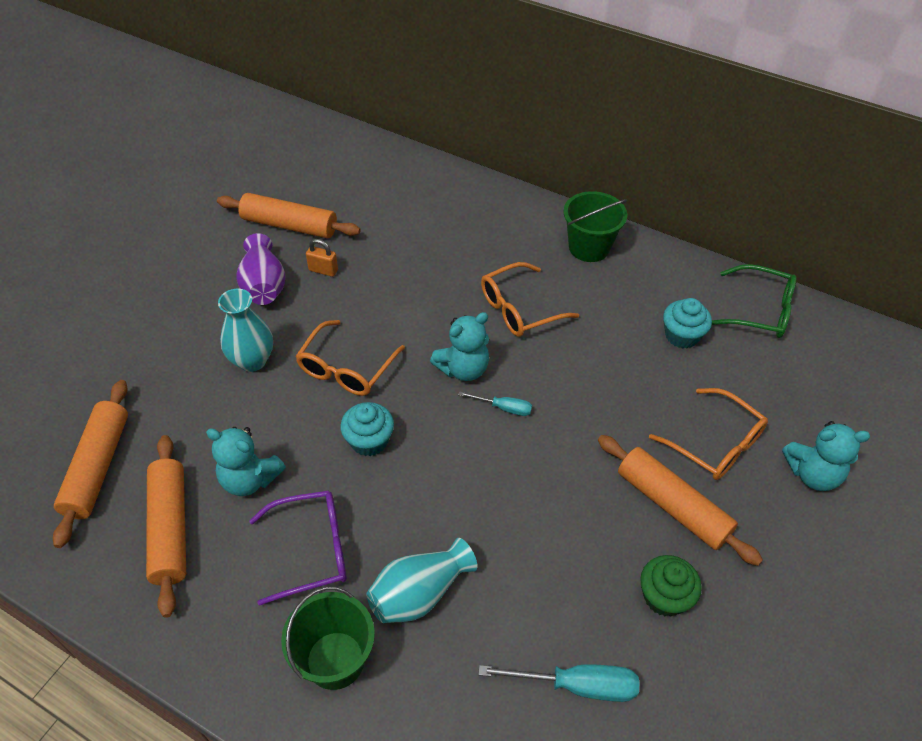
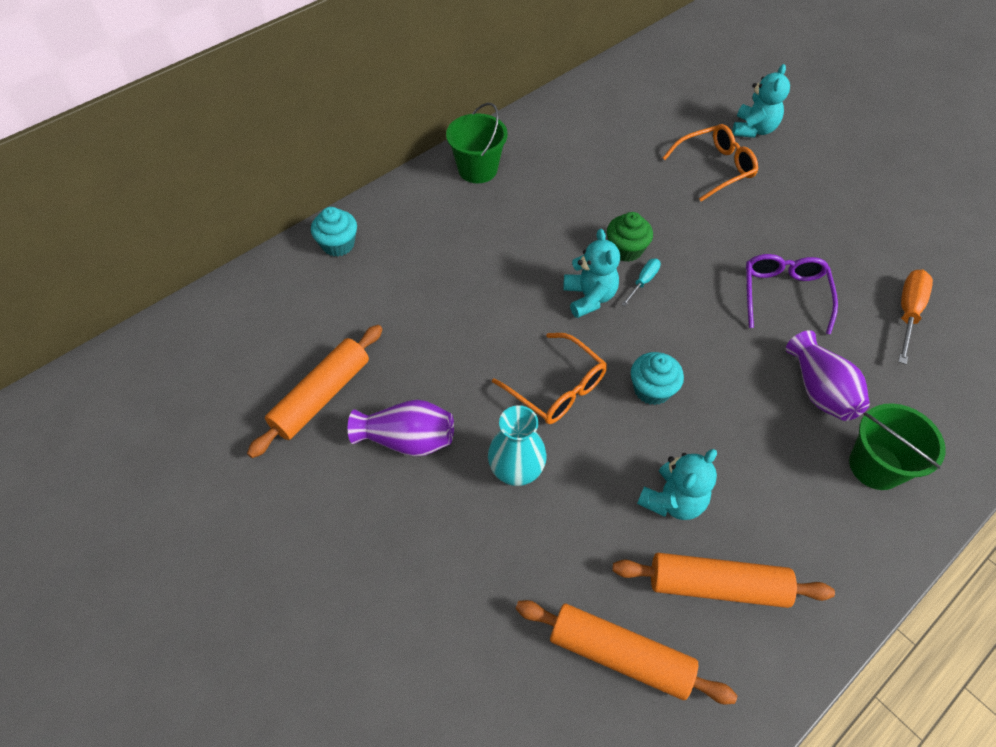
camera: 70 degrees left, 5 degrees up
purple glasses [249,491,347,606] -> purple glasses moved to [746,254,838,335]
orange padlock [306,239,338,277] -> none
turquoise vase [366,538,477,623] -> purple vase [786,330,870,421]
turquoise screwdriver [478,664,639,702] -> orange screwdriver [898,269,933,365]
orange glasses [481,262,579,337] -> none
orange rolling pin [598,435,763,566] -> none
green cupcake [640,555,702,617] -> green cupcake moved to [607,212,653,262]
turquoise cupcake [663,298,712,348] -> turquoise cupcake moved to [311,207,357,256]
green glasses [712,264,796,338] -> none

